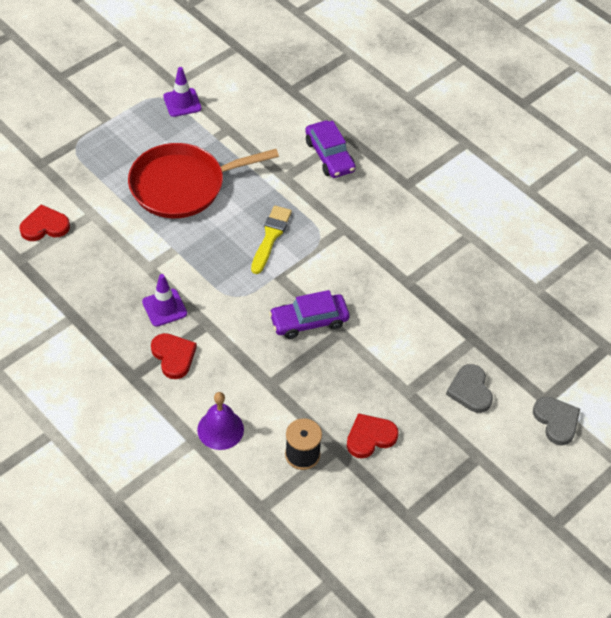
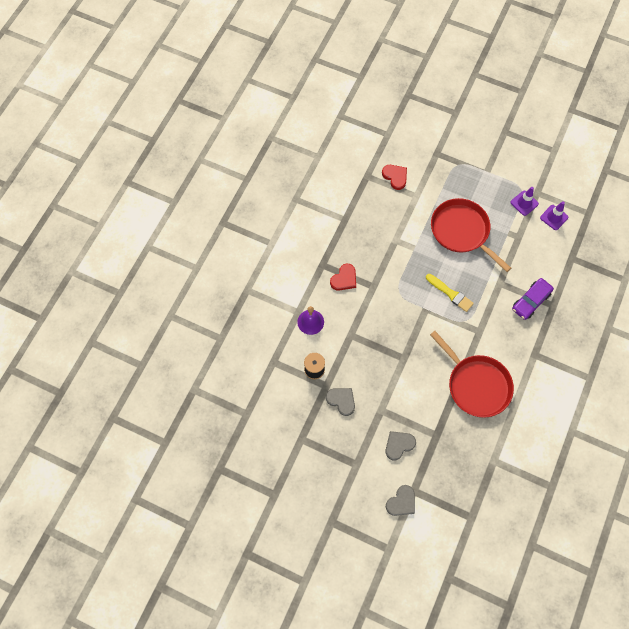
camera: 70 degrees right, 15 degrees up
purple traffic cone [142,274,187,327] -> purple traffic cone moved to [540,201,568,230]
yellow brush [251,205,292,274] -> yellow brush turned 45 degrees clockwise [426,274,474,312]
purple car [269,290,349,339] -> none
red heart [347,413,399,458] -> grey heart [326,388,355,416]
none -> red pan [430,331,514,418]

